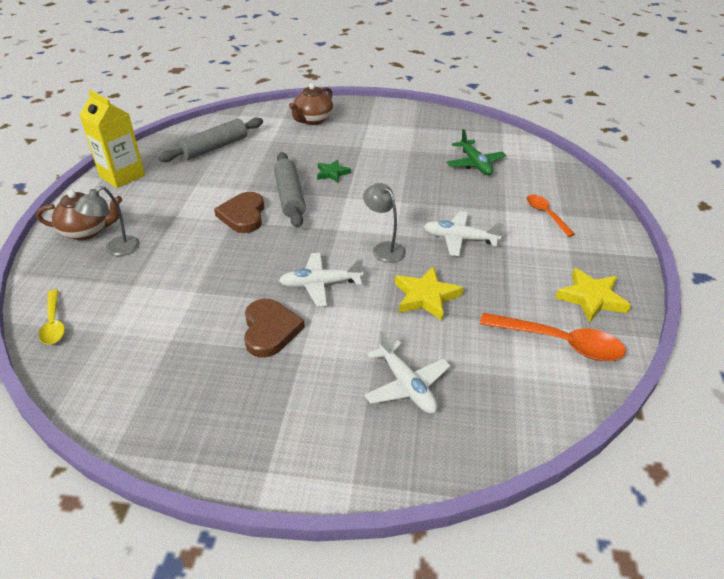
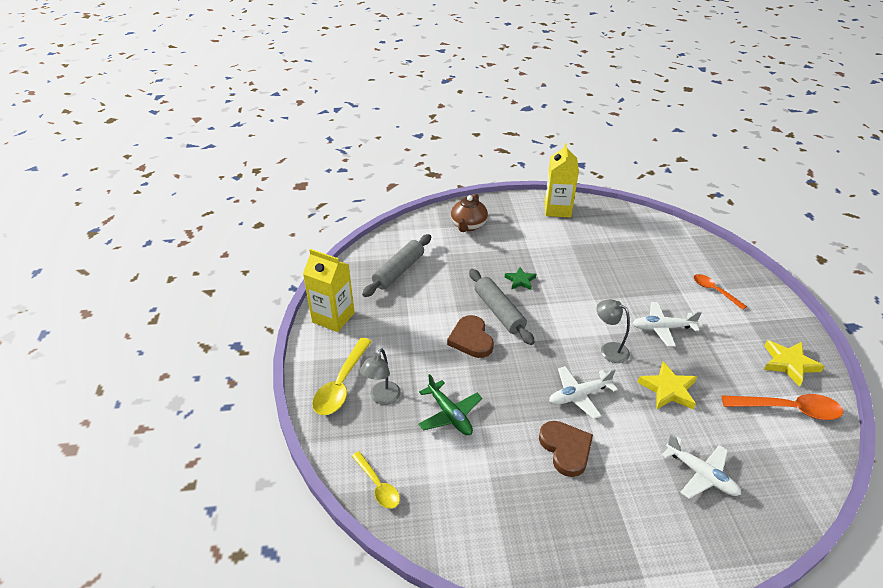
camera: 15 degrees left, 0 degrees up
brown teapot [36,190,122,240] -> yellow spoon [312,338,372,415]
green plane [446,129,507,175] -> green plane moved to [418,374,482,435]
none -> yellow carton [545,143,579,218]

